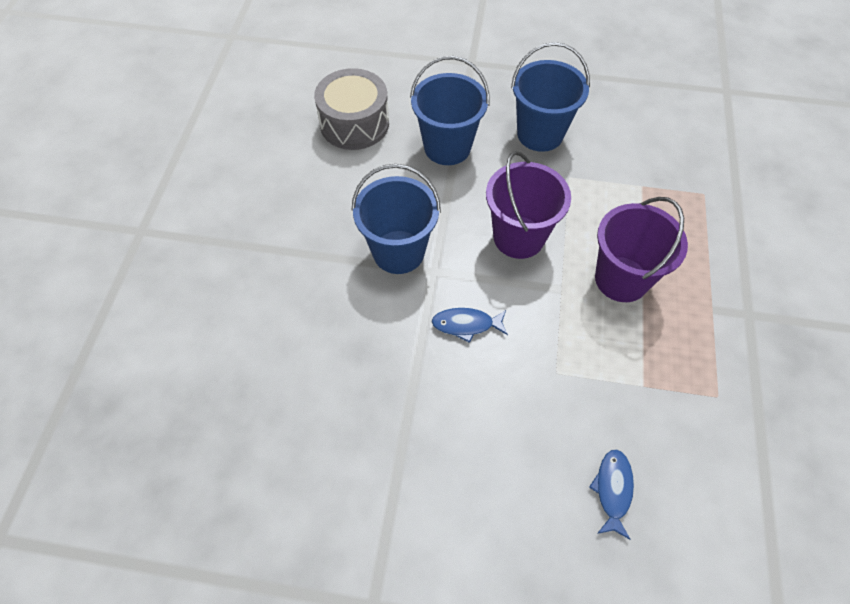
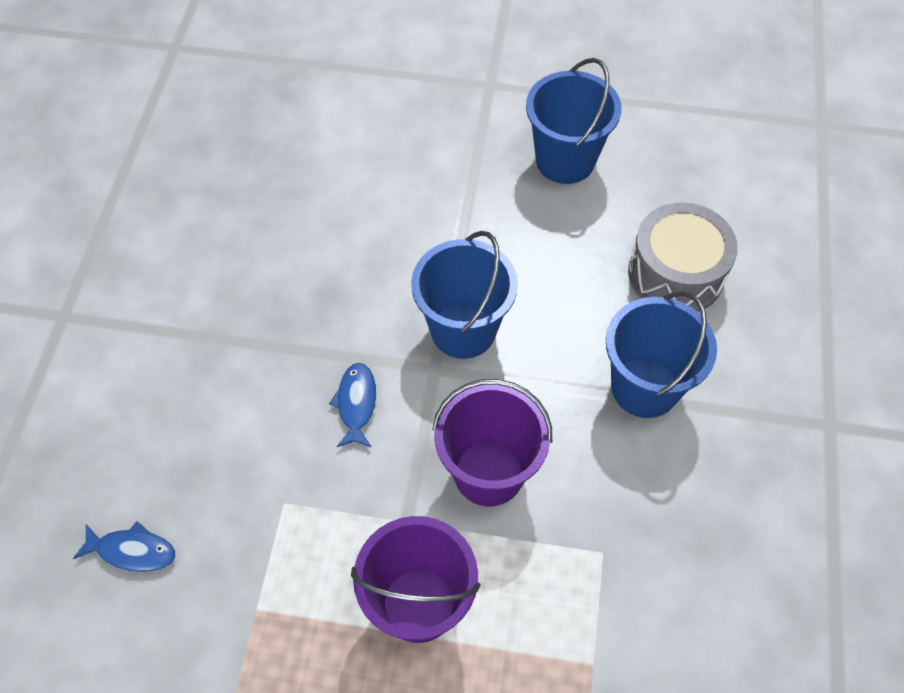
camera: 90 degrees right, 0 degrees up
blue bucket [511,42,590,152] -> blue bucket moved to [526,58,622,184]

